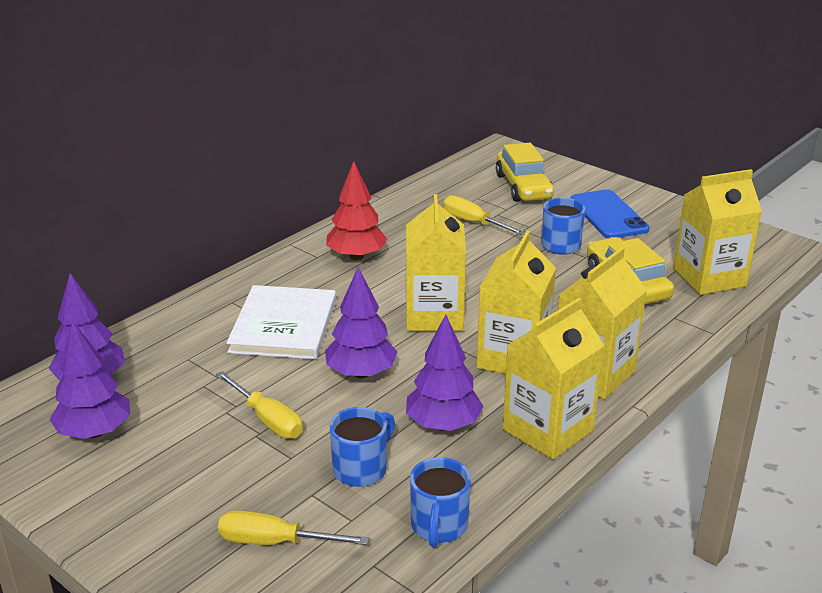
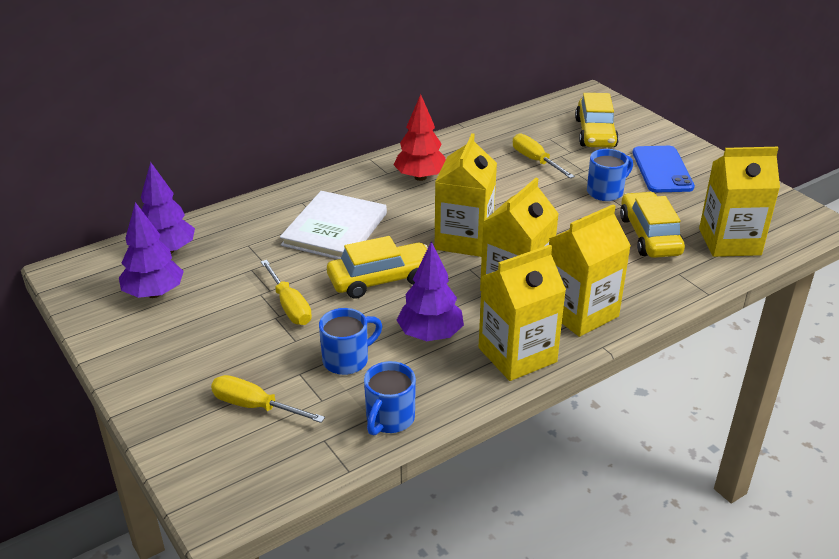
camera: 15 degrees right, 5 degrees up
purple tree [325,267,398,378] -> yellow car [327,236,428,299]

